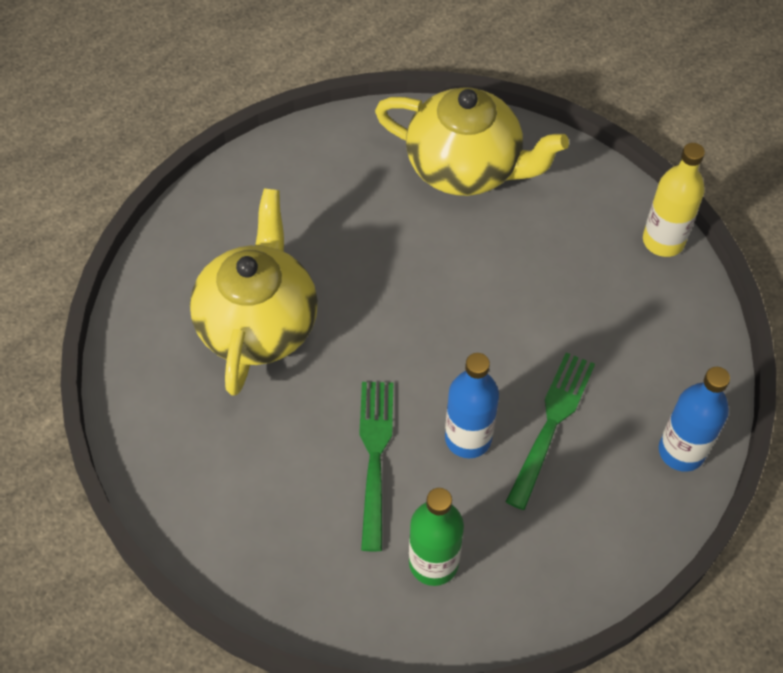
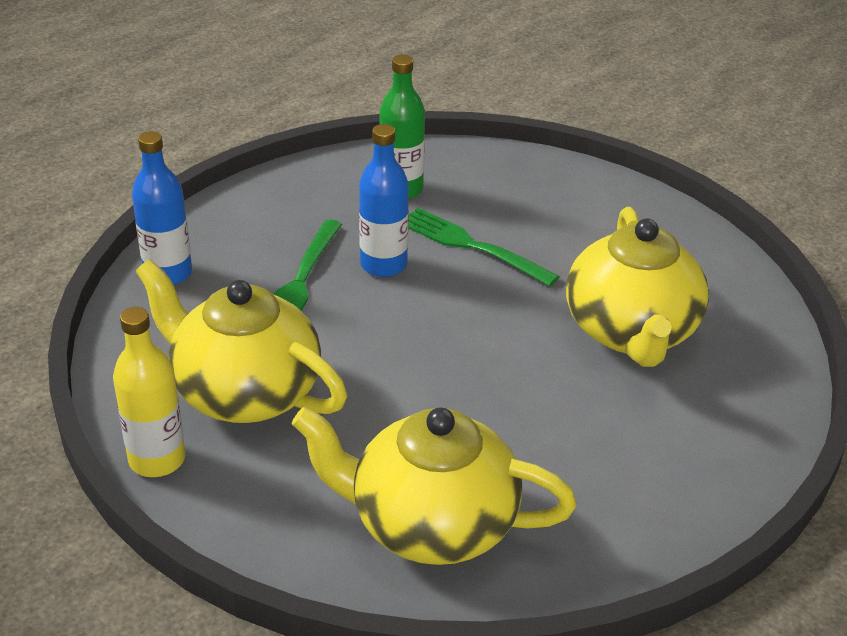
camera: 170 degrees right, 20 degrees down
green fork [359,382,393,551] -> green fork turned 135 degrees clockwise [408,208,560,287]
none -> yellow teapot [136,259,347,423]

